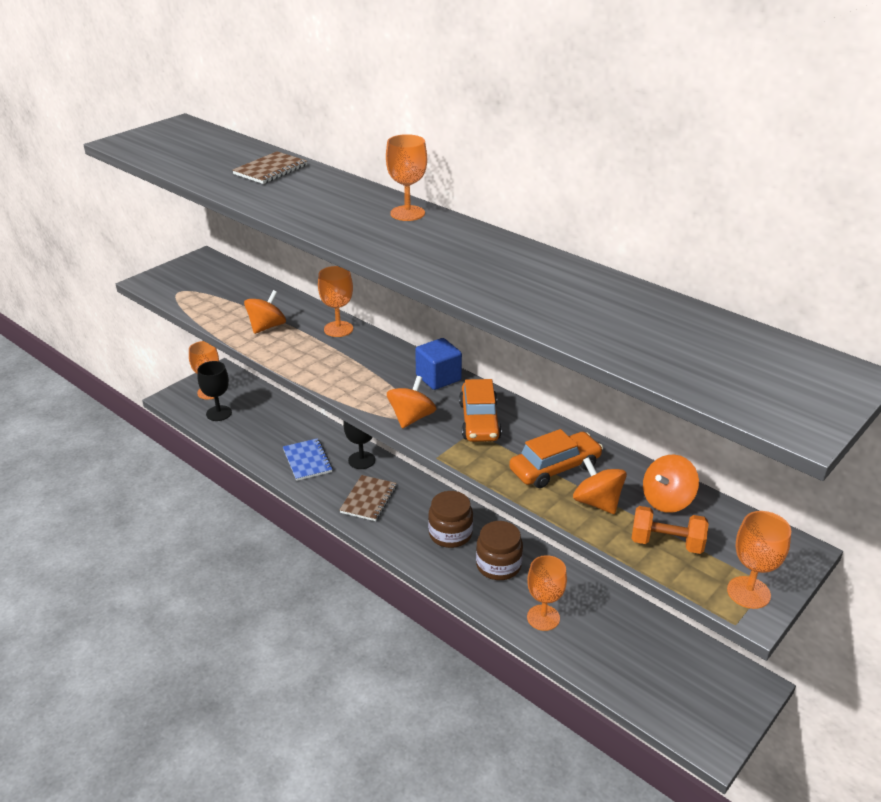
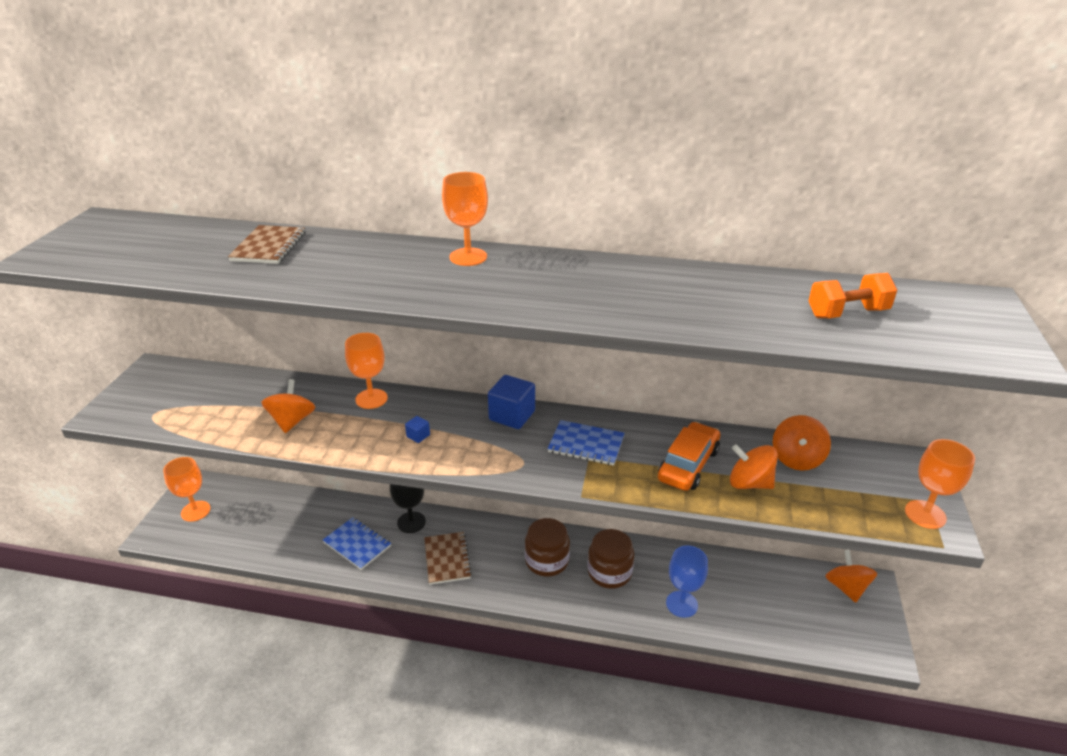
camera: 30 degrees left, 0 degrees up
black goblet [197,361,232,421] -> none
orange spinning top [387,376,436,428] -> orange spinning top moved to [825,550,877,603]
orange car [459,379,502,442] -> blue notebook [547,420,625,466]
orange goblet [527,555,567,631] -> blue goblet [666,545,708,618]
orange dumbbell [632,506,709,554] -> orange dumbbell moved to [809,273,897,318]
none -> blue cube [405,416,430,443]

